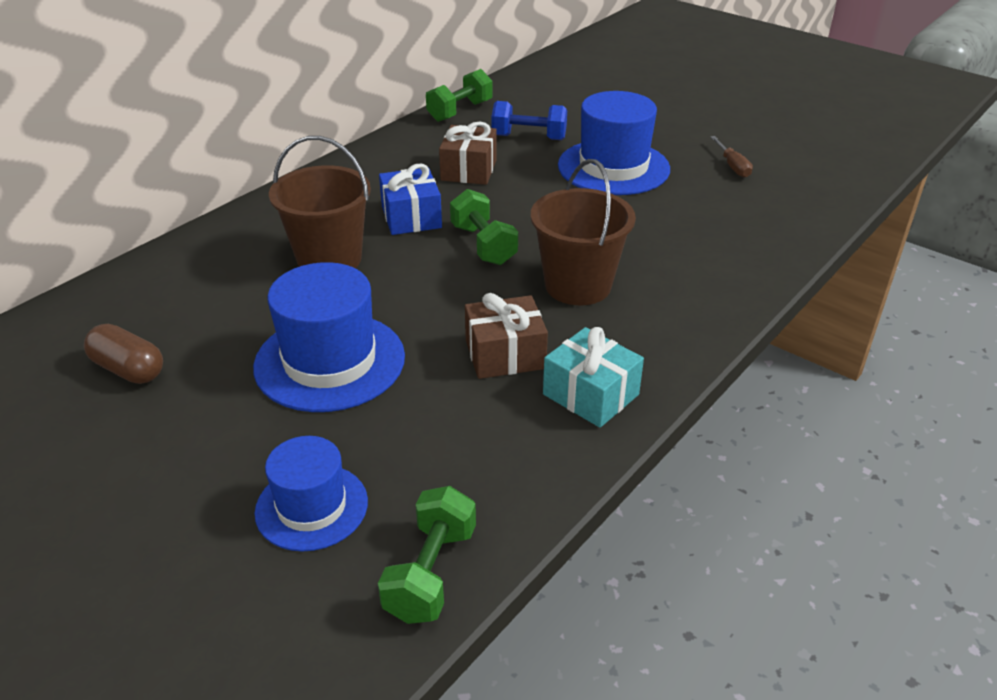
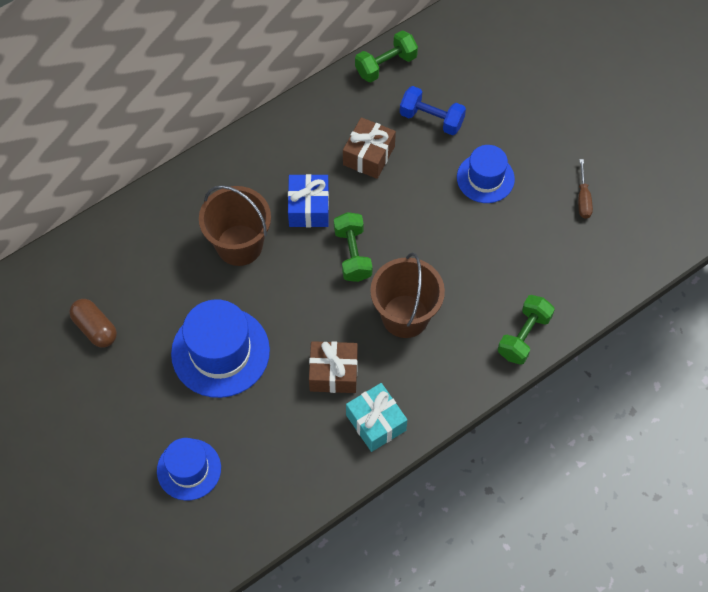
camera: 15 degrees right, 25 degrees up
green dumbbell [378,486,476,624] -> green dumbbell moved to [498,295,555,365]
blue hat [558,91,670,195] -> blue hat [457,145,515,203], size x0.63

